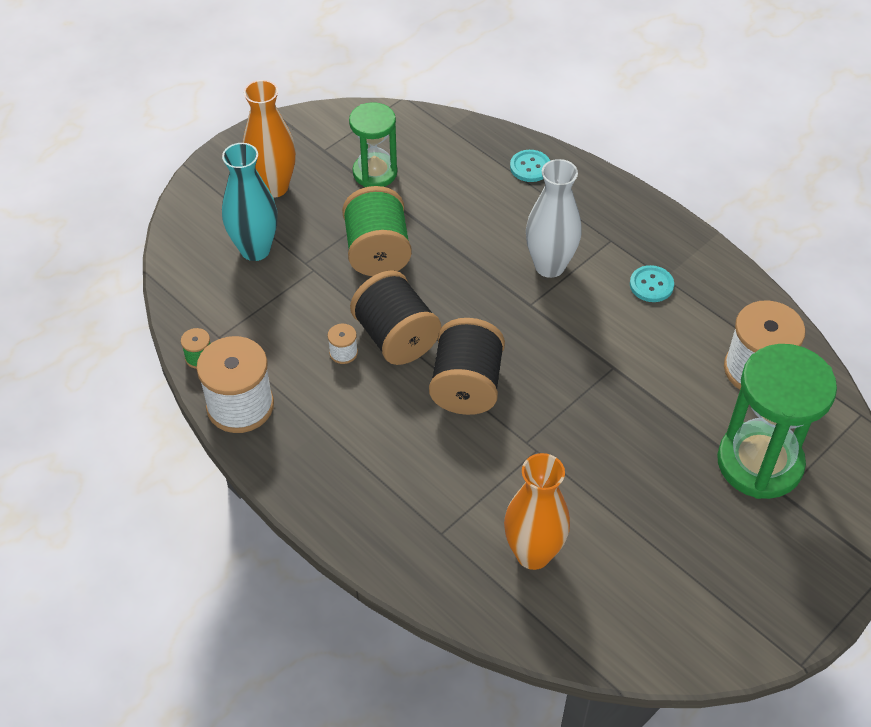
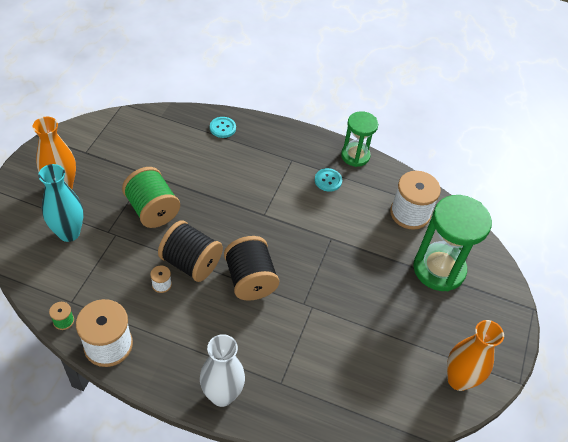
camera: 30 degrees left, 0 degrees up
green hourglass [349,102,397,187] -> green hourglass moved to [341,111,378,167]
orange vase [504,453,570,570] -> orange vase moved to [447,320,504,391]
white vase [526,159,582,278] -> white vase moved to [200,334,245,407]

